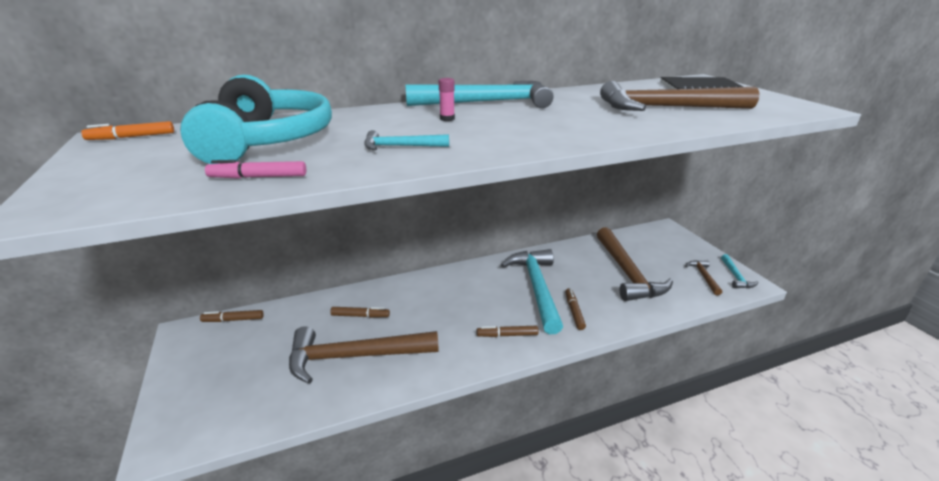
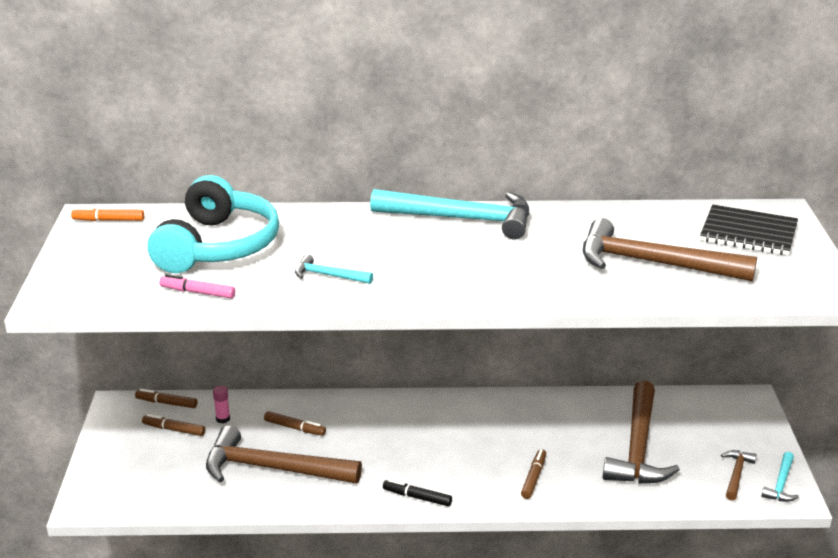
camera: 20 degrees right, 0 degrees up
pink glue stick [439,78,455,121] -> pink glue stick moved to [213,386,230,423]
brown marker [477,326,539,337] -> brown marker moved to [142,414,205,436]
turquoise hammer [501,249,563,334] -> none
none -> black marker [383,479,452,506]

